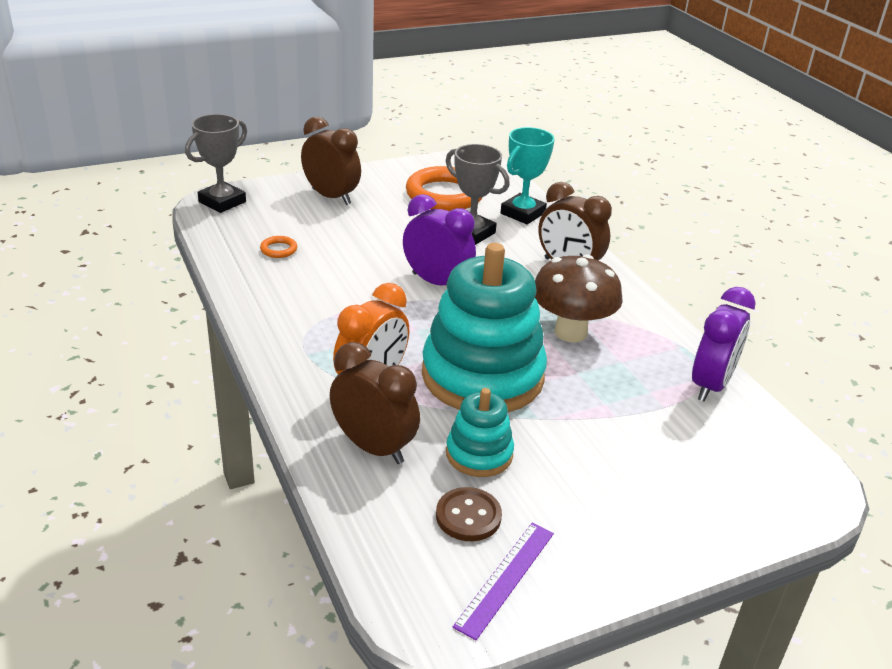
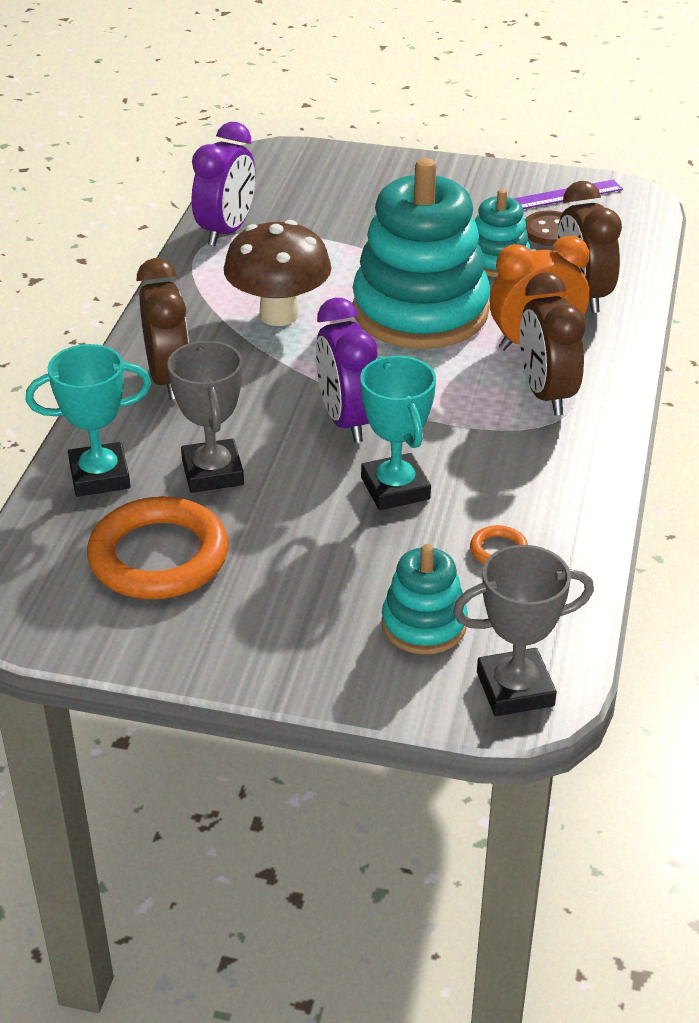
camera: 140 degrees left, 5 degrees up
brown clock [301,116,361,205] -> brown clock moved to [519,272,586,415]
purple clock [692,287,756,402] -> purple clock turned 135 degrees clockwise [192,122,256,246]
none -> turquoise trophy [360,356,436,510]
none -> turquoise stacking toy [382,544,468,654]

